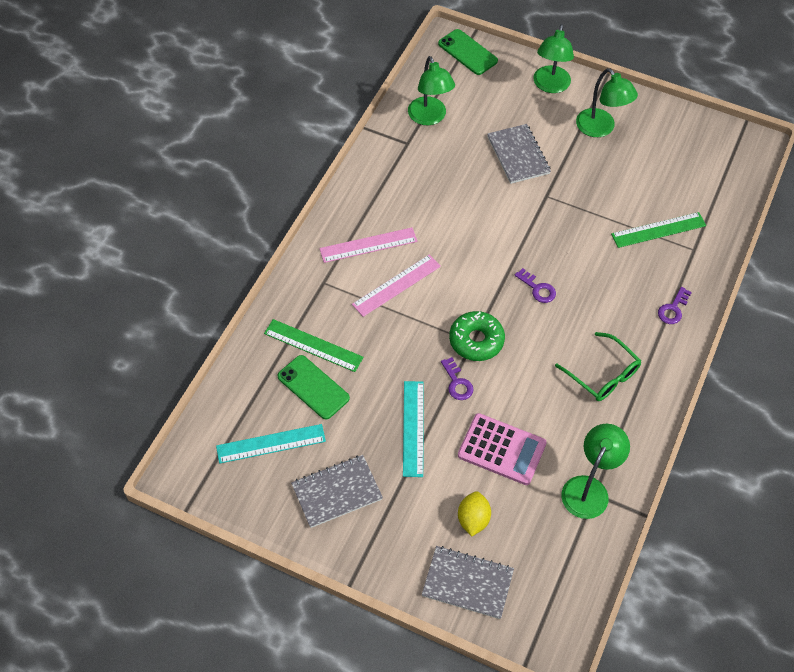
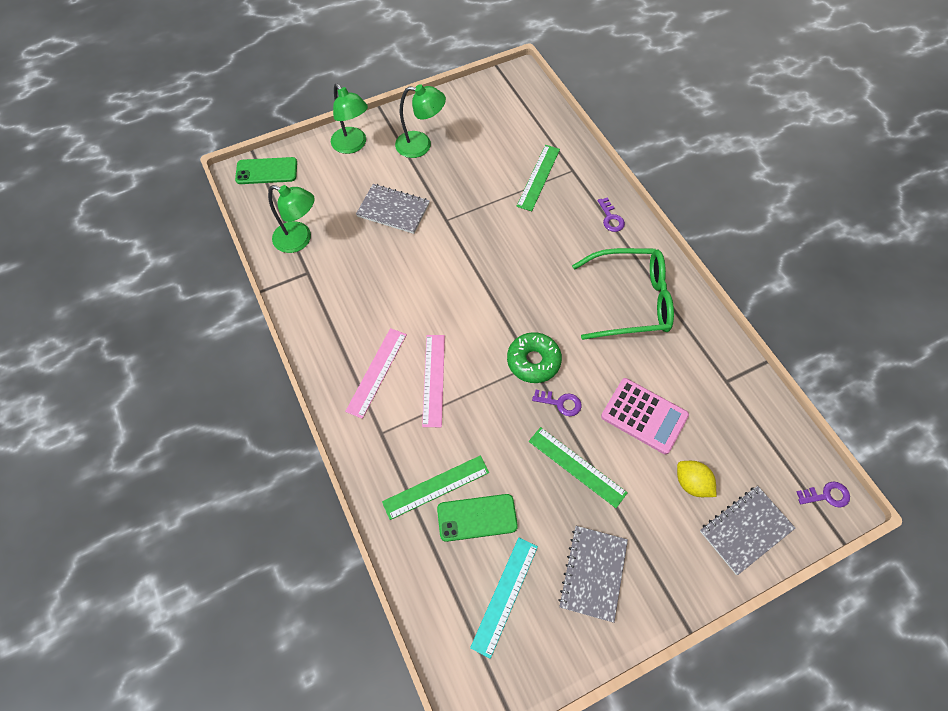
camera: 50 degrees left, 5 degrees up
turquoise ruler [403,381,424,477] -> green ruler [529,427,628,508]
pink calculator [458,413,547,485] -> pink calculator turned 60 degrees clockwise [601,378,689,454]
purple key [515,268,556,303] -> purple key moved to [796,481,850,507]
green glasses [555,332,641,401] -> green glasses [572,248,674,340], size x1.55
green lamp [561,424,630,519] -> none

